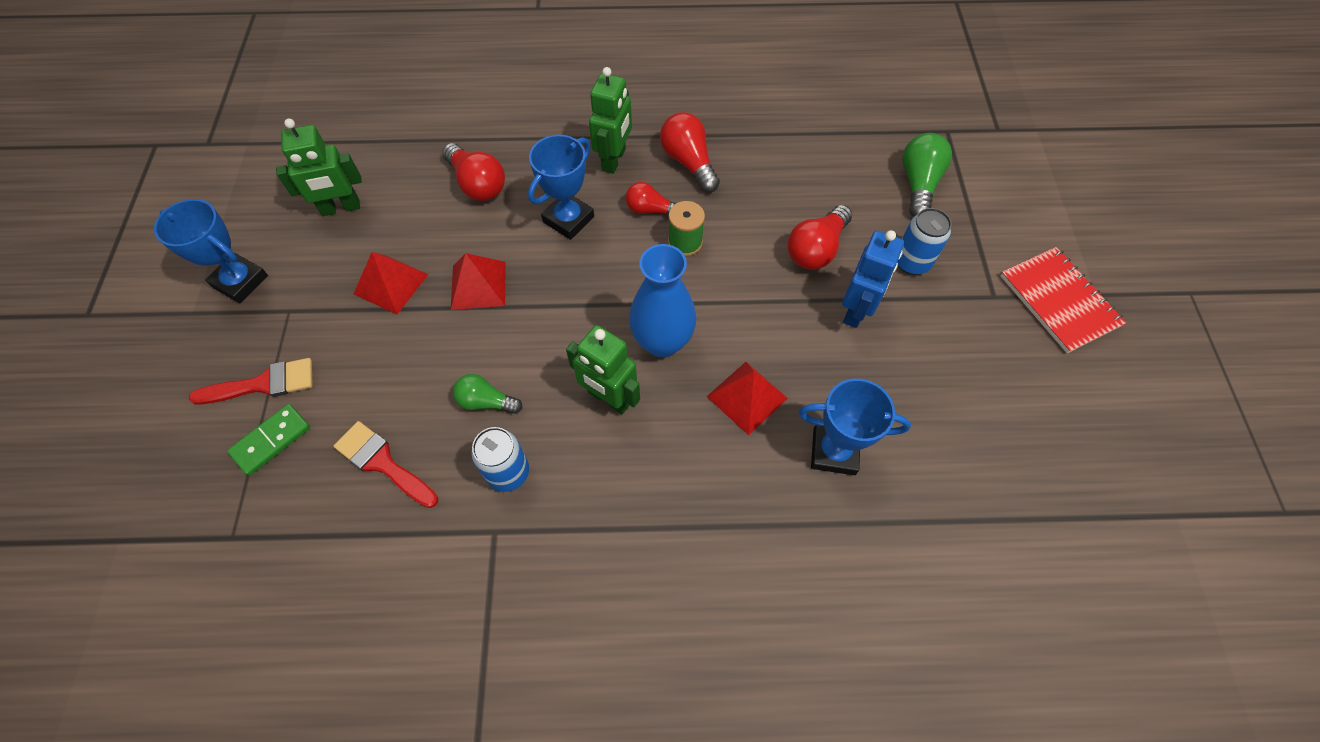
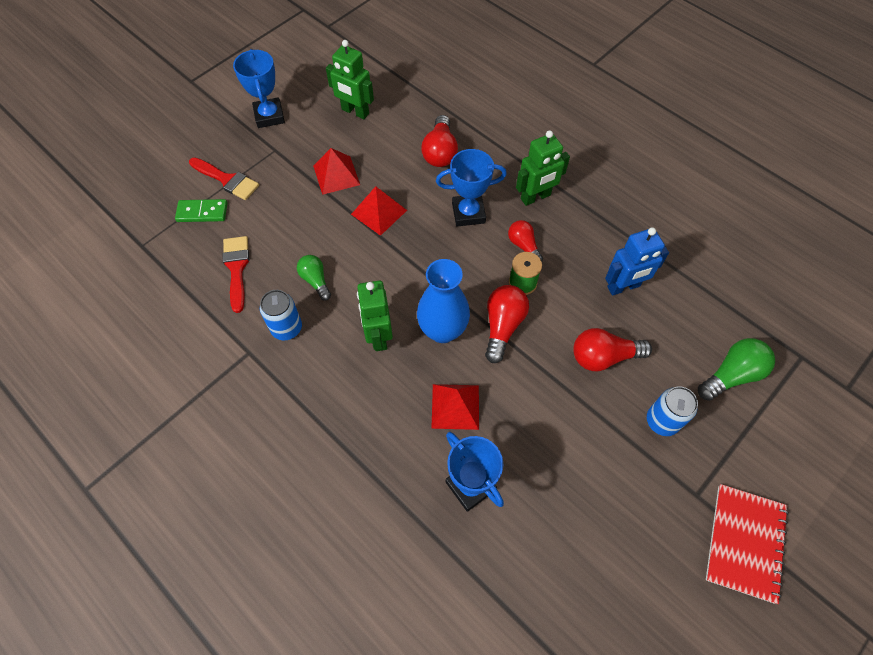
camera: 45 degrees right, 0 degrees up
red light bulb [660,112,720,192] -> red light bulb moved to [485,285,529,363]
blue robot [842,230,904,328] -> blue robot moved to [605,227,669,296]

